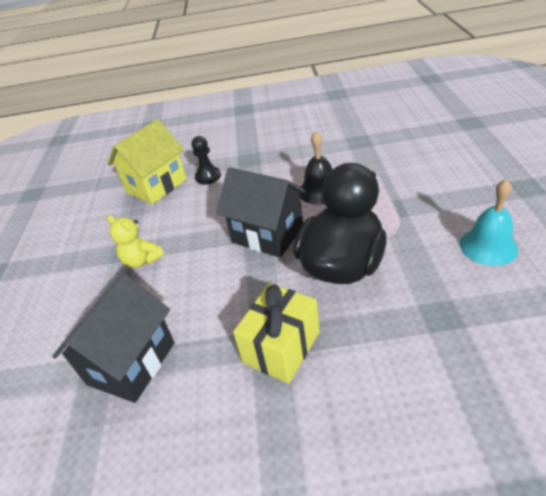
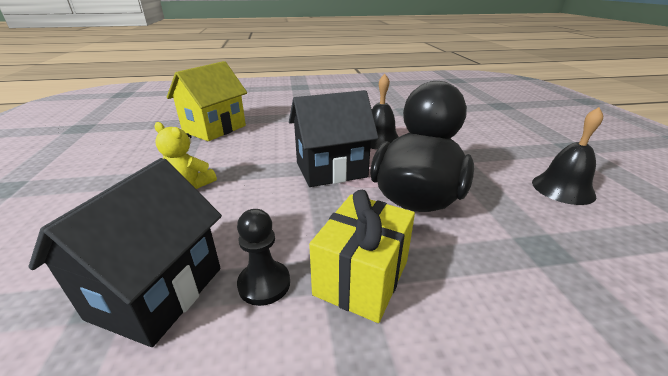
camera: 10 degrees left, 10 degrees down
black pawn [192,136,221,184] -> black pawn moved to [237,209,290,306]
black house [216,167,307,257] -> black house turned 45 degrees counterclockwise [289,90,379,187]
turquoise bell [460,179,518,266] -> black bell [532,107,603,205]

